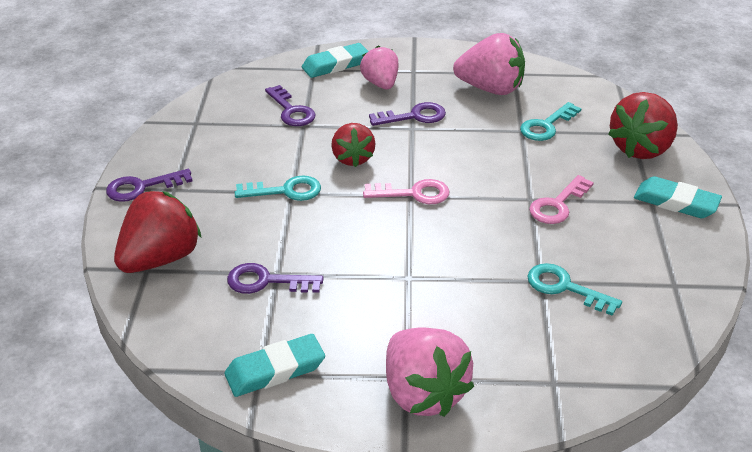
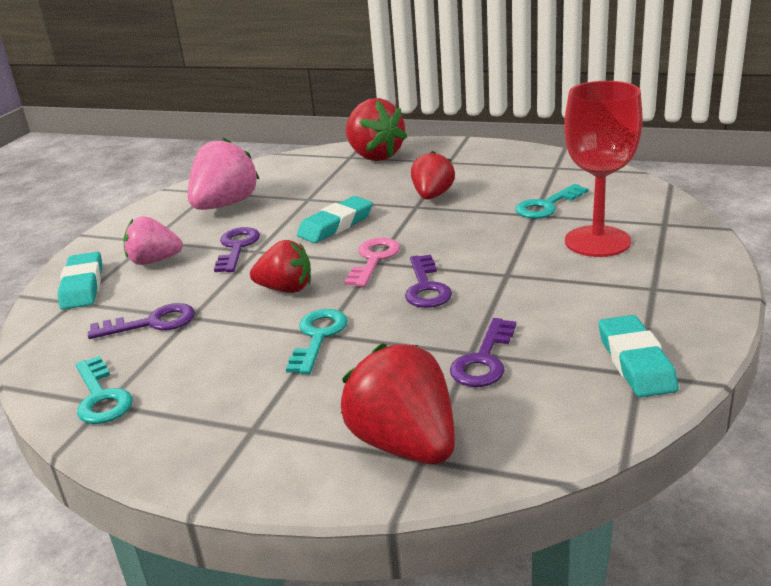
camera: 70 degrees left, 10 degrees down
purple key [106,169,193,202] -> purple key moved to [405,255,452,308]
pink strawberry [386,328,474,417] -> none
turquoise key [520,102,581,141] -> turquoise key moved to [75,356,133,424]
pink key [529,175,594,224] -> red strawberry [411,151,455,200]
turquoise eraser [634,176,722,218] -> turquoise eraser moved to [297,196,373,243]
none -> red goblet [564,81,643,257]

